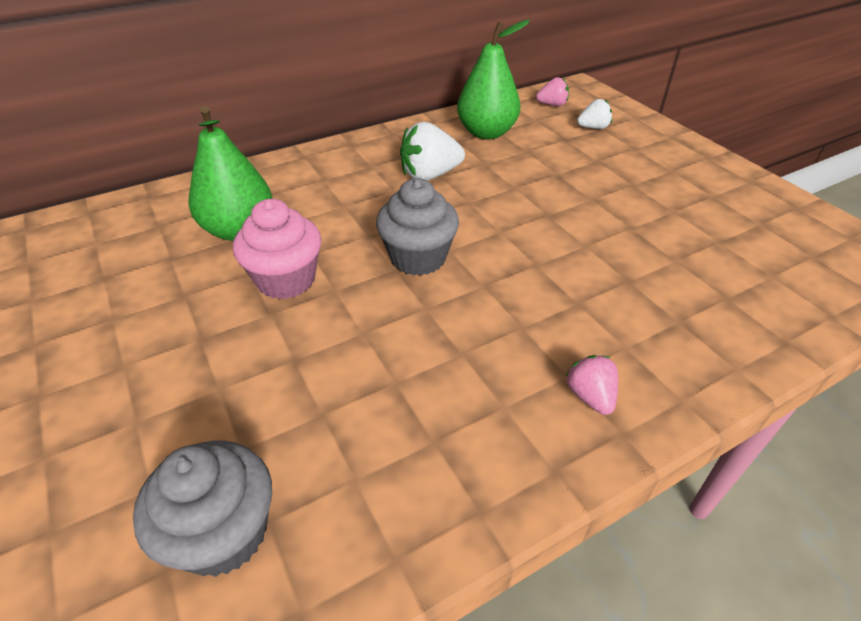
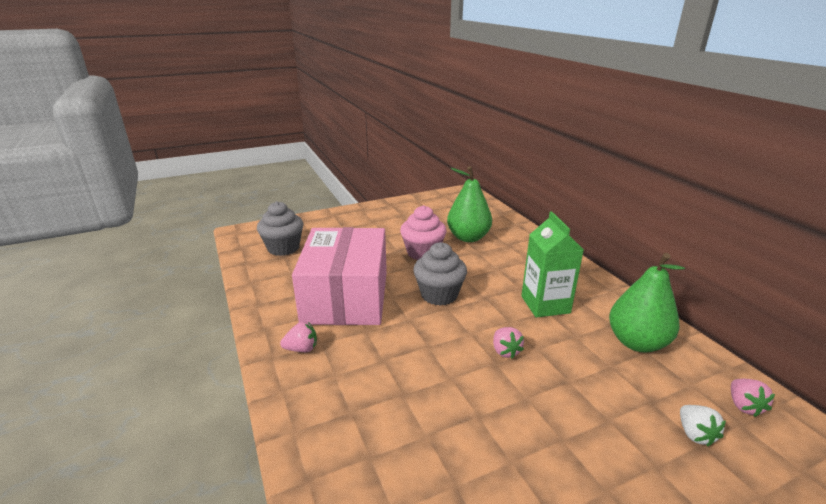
camera: 95 degrees right, 15 degrees down
white strawberry [400,122,465,181] -> green carton [521,212,584,317]
none -> pink box [292,227,387,325]
none -> pink strawberry [493,327,524,359]

